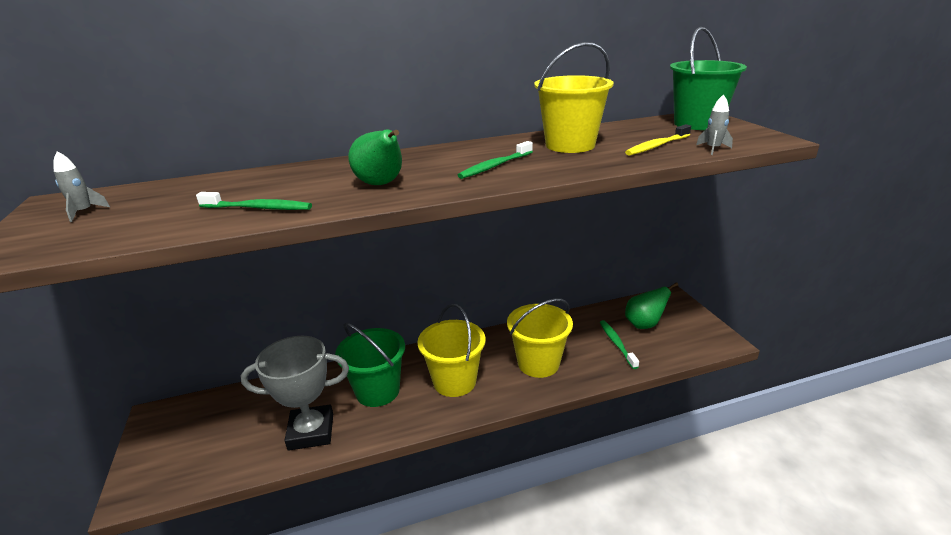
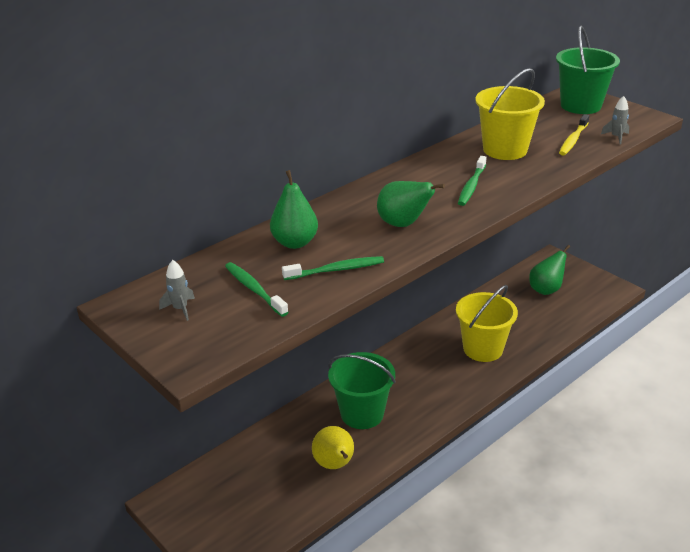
camera: 25 degrees left, 5 degrees up
grey trophy [241,336,349,451] -> yellow pear [312,426,354,469]
yellow bucket [417,304,485,397] -> none
green toothbrush [600,320,639,369] -> green toothbrush moved to [225,262,289,317]
none -> green pear [270,170,318,249]

